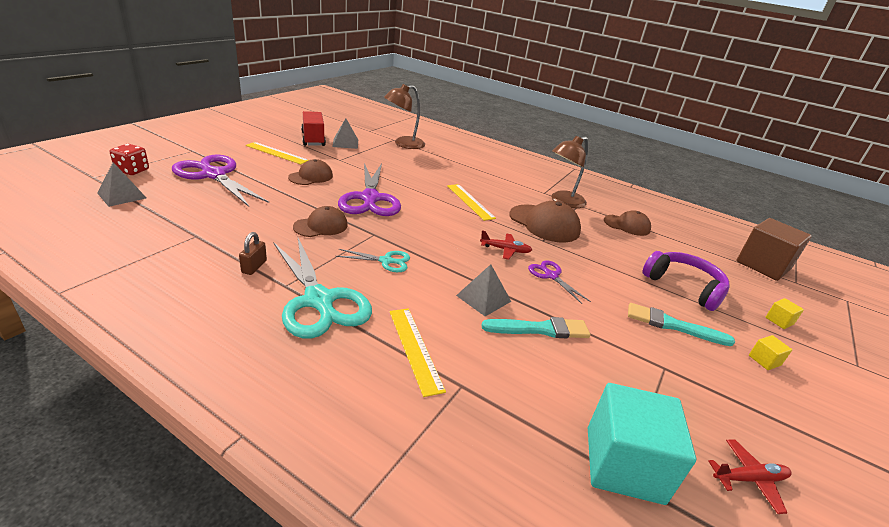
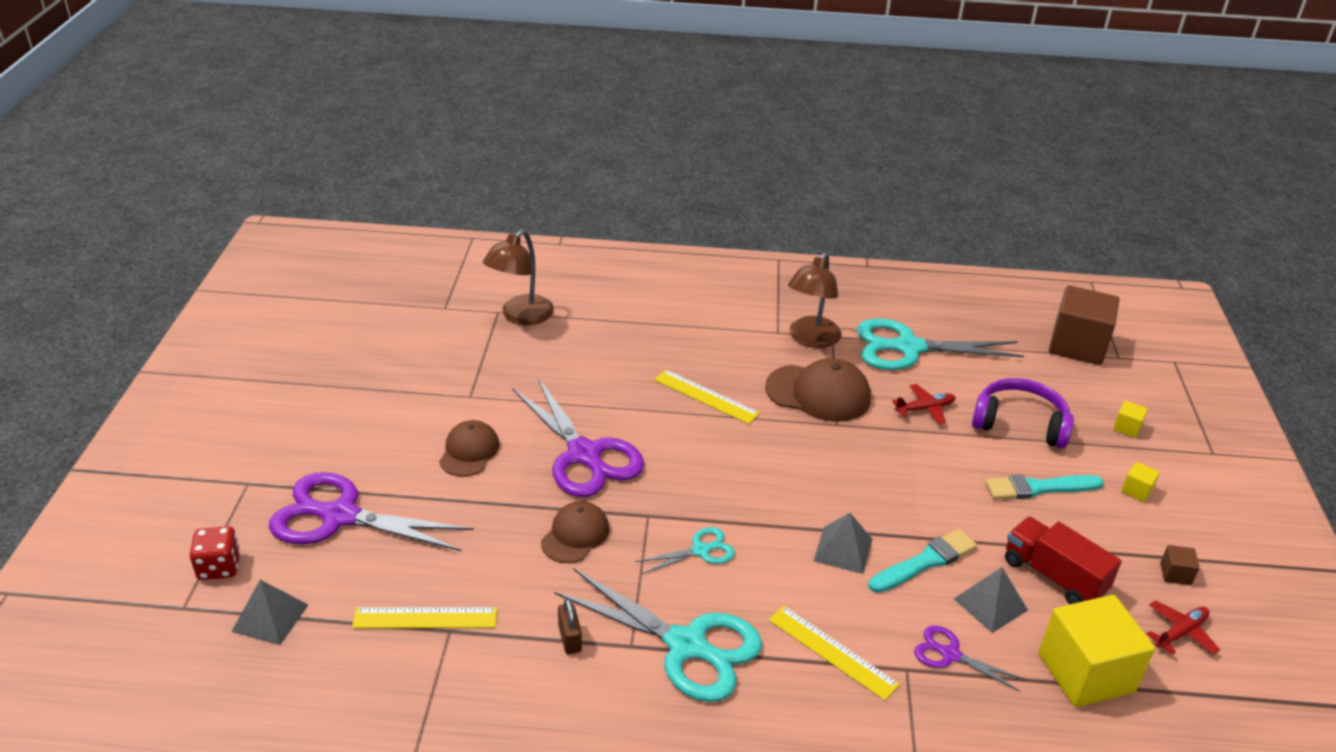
camera: 25 degrees left, 5 degrees up
yellow ruler [245,142,308,165] -> yellow ruler moved to [352,607,497,628]
red truck [301,111,326,146] -> red truck moved to [1005,516,1122,604]
grey pyramid [332,118,358,149] -> grey pyramid moved to [954,567,1028,633]
red plane [480,230,532,260] -> red plane moved to [892,384,956,424]
purple scissors [528,260,591,304] -> purple scissors moved to [914,625,1025,691]
turquoise cube [588,383,696,505] -> yellow cube [1038,595,1155,707]
brown cap [604,210,651,236] -> turquoise scissors [857,319,1024,370]
none -> brown cube [1160,545,1200,585]

